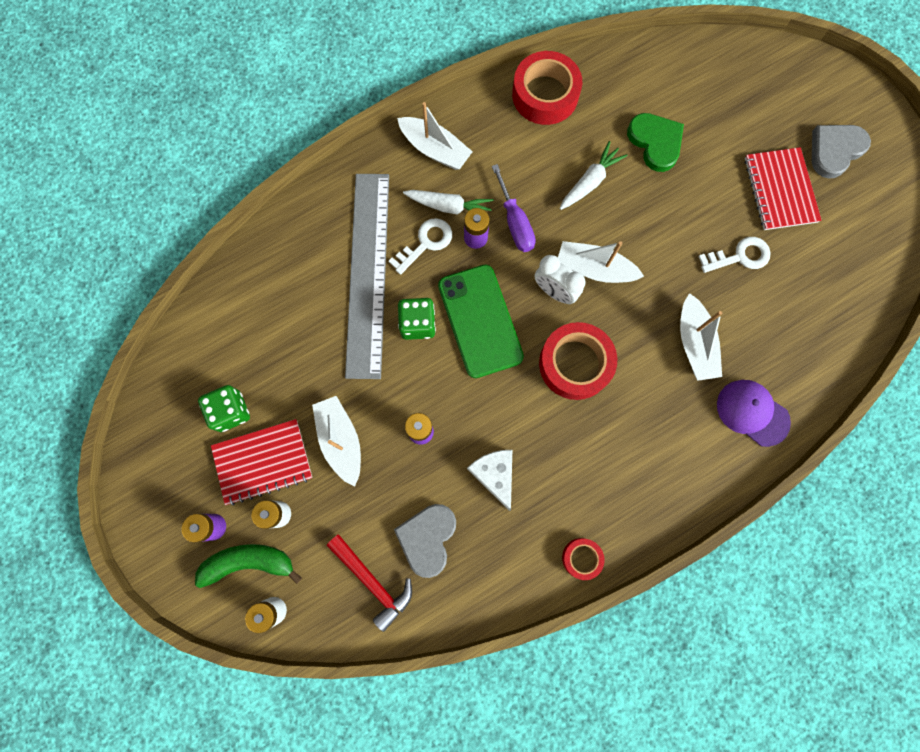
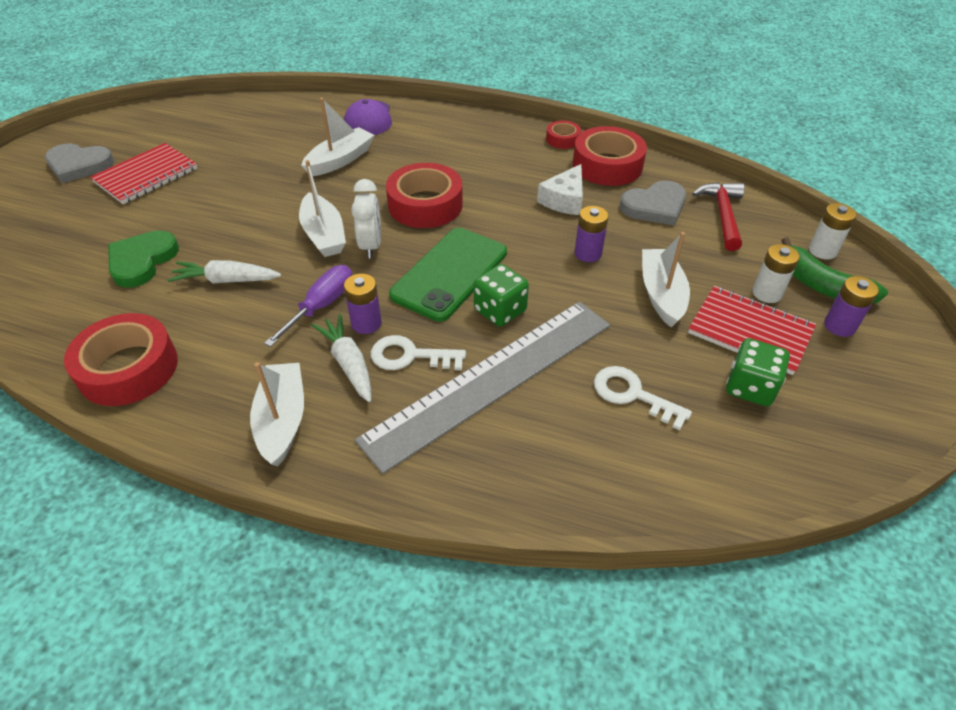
camera: 130 degrees left, 30 degrees down
white boat [312,396,361,487] -> white boat turned 150 degrees clockwise [642,232,690,328]
white key [698,237,771,273] -> white key moved to [594,366,692,430]
none -> red tape [573,126,647,186]

